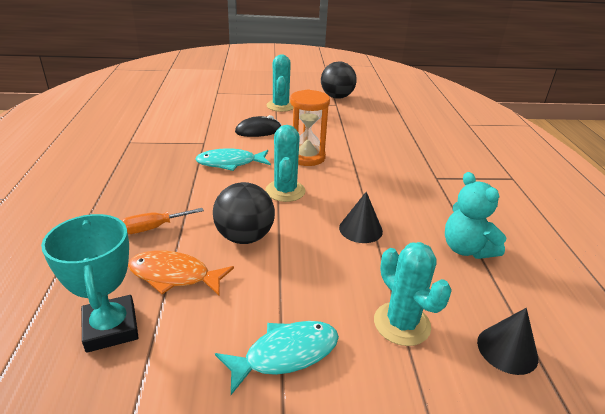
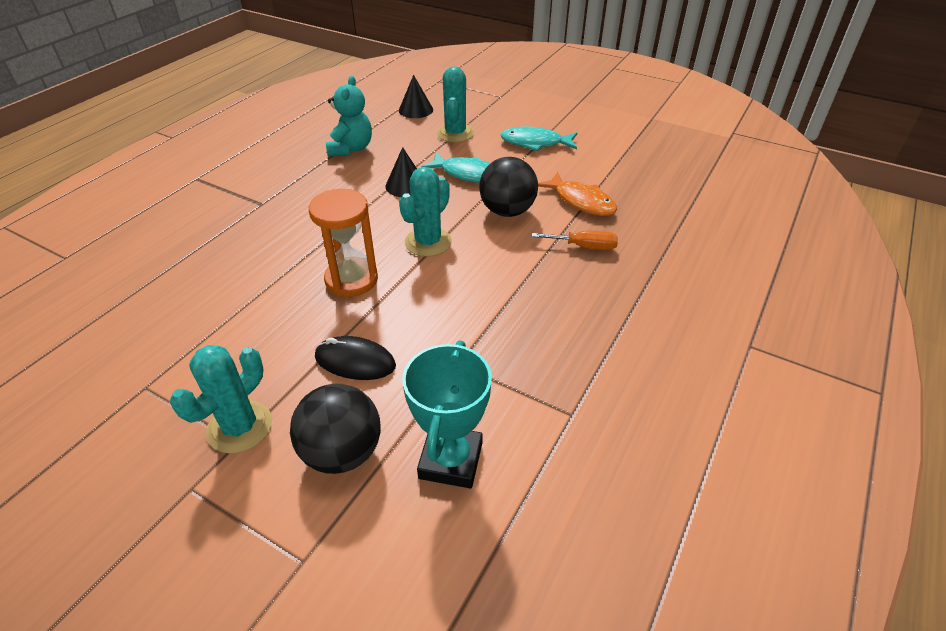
camera: 145 degrees left, 10 degrees up
turquoise trophy [41,214,139,353] -> turquoise trophy moved to [402,340,492,488]
turquoise fish [195,148,271,171] -> turquoise fish moved to [422,152,491,183]
black ball [321,61,357,99] -> black ball moved to [290,384,381,474]

